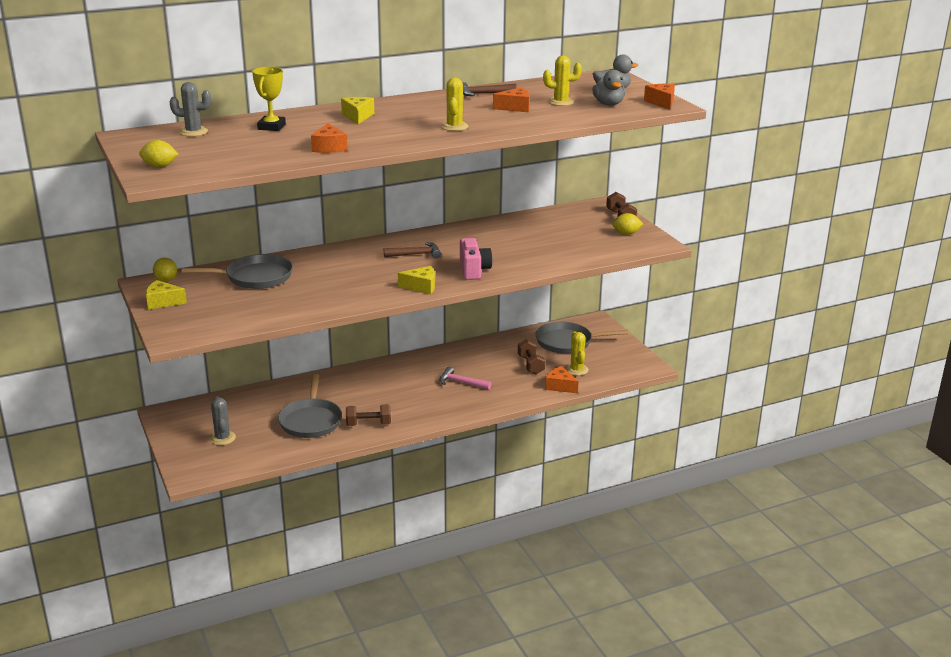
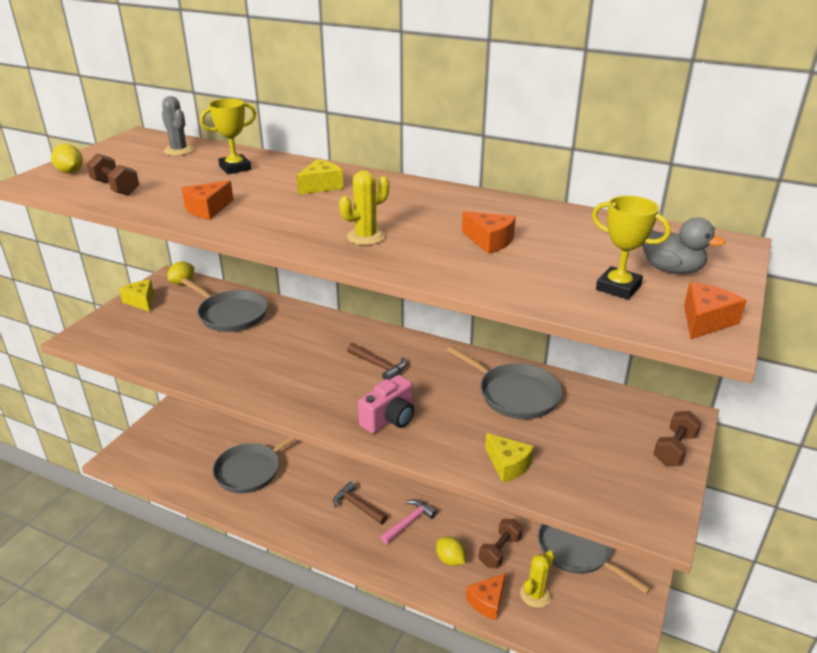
camera: 50 degrees right, 5 degrees up
grey cactus [209,396,236,445] -> none
brown dumbbell [346,404,391,426] -> brown dumbbell moved to [86,154,139,195]
yellow cheese [398,266,435,294] -> yellow cheese moved to [485,433,534,483]
pink hammer [440,366,491,390] -> pink hammer turned 60 degrees clockwise [381,499,437,544]
brown hammer [462,82,517,96] -> brown hammer moved to [333,481,387,525]
yellow cactus [543,55,582,106] -> none
orange cheese [545,366,579,393] -> orange cheese turned 135 degrees counterclockwise [466,573,505,621]
grey duck [592,70,625,106] -> yellow trophy [592,196,671,300]
yellow lemon [612,213,643,235] -> yellow lemon moved to [436,536,465,566]
none -> grey pan [446,346,562,419]

